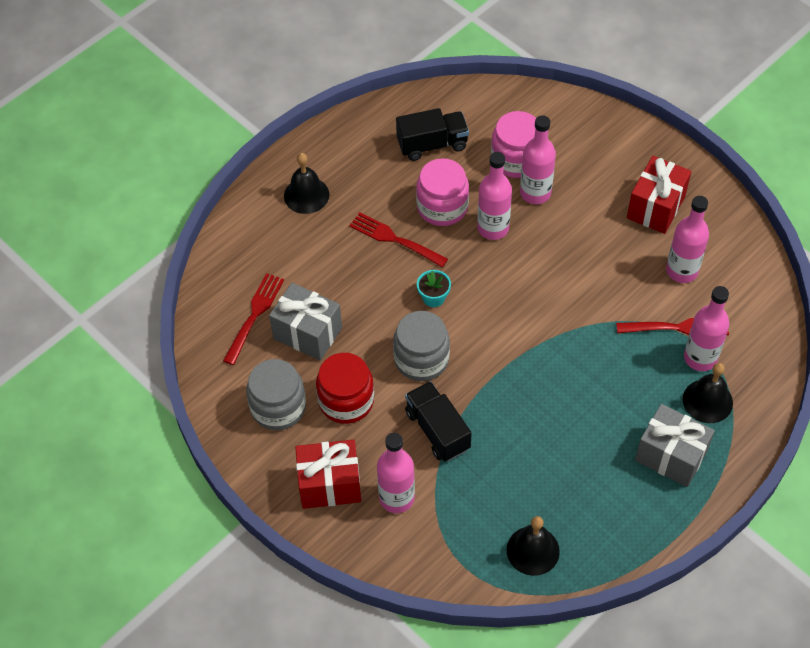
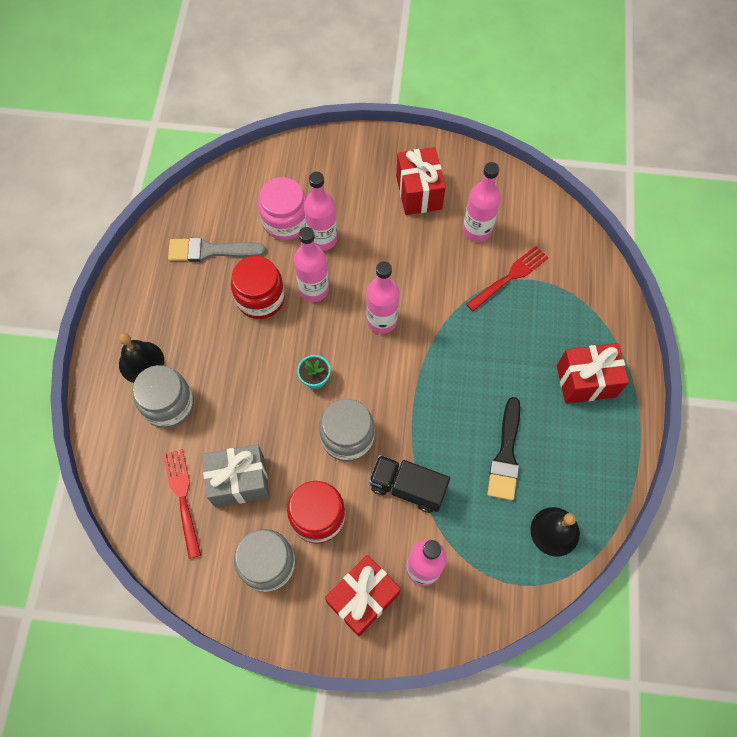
camera: 40 degrees left, 10 degrees up
red fork [349,212,448,267] -> none
black truck [396,108,469,161] -> grey brush [168,237,266,262]
pink jar [416,158,469,226] -> red jar [231,256,285,319]
grey gift [635,404,715,487] -> red gift [557,343,629,404]
black bell [683,363,733,423] -> none
pink bottle [684,286,729,371] -> pink bottle moved to [366,261,399,334]
none -> grey jar [132,365,194,428]
none -> black brush [487,397,520,501]

